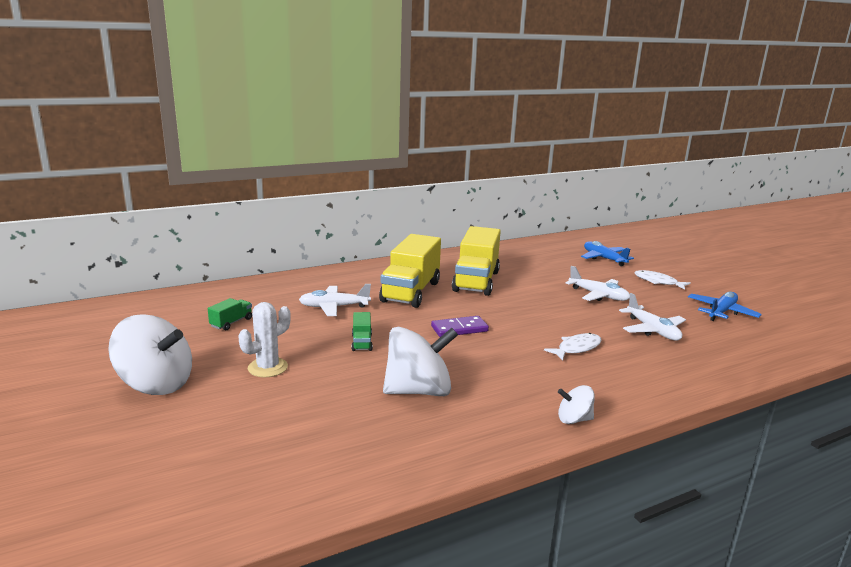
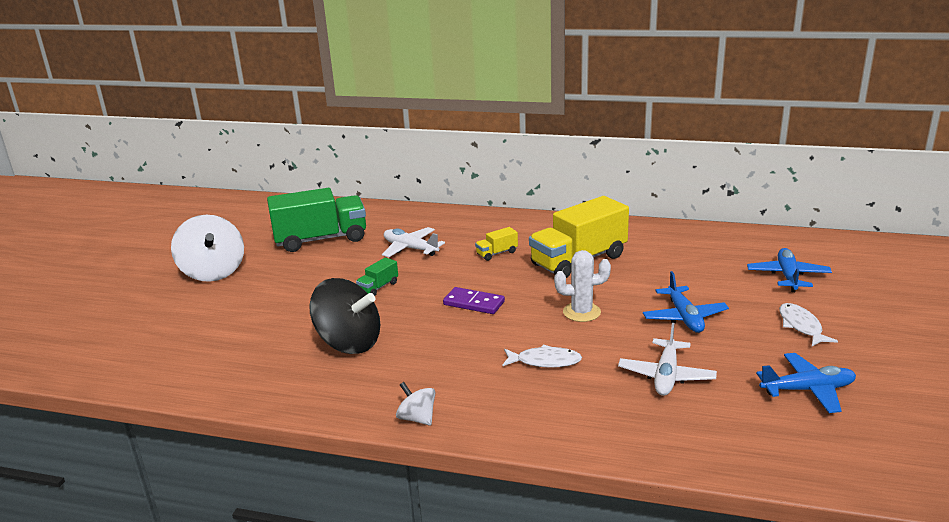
camera: 45 degrees right, 5 degrees up
green truck [208,298,252,330] -> green truck [267,188,366,252], size x2.34
white cactus [238,302,291,377] -> white cactus moved to [554,250,611,322]
yellow truck [379,234,441,308] -> yellow truck [475,227,518,261], size x0.43
white spinning top [383,327,458,396] -> black spinning top [309,278,380,354]
white plane [566,266,630,301] -> blue plane [643,271,729,333]

